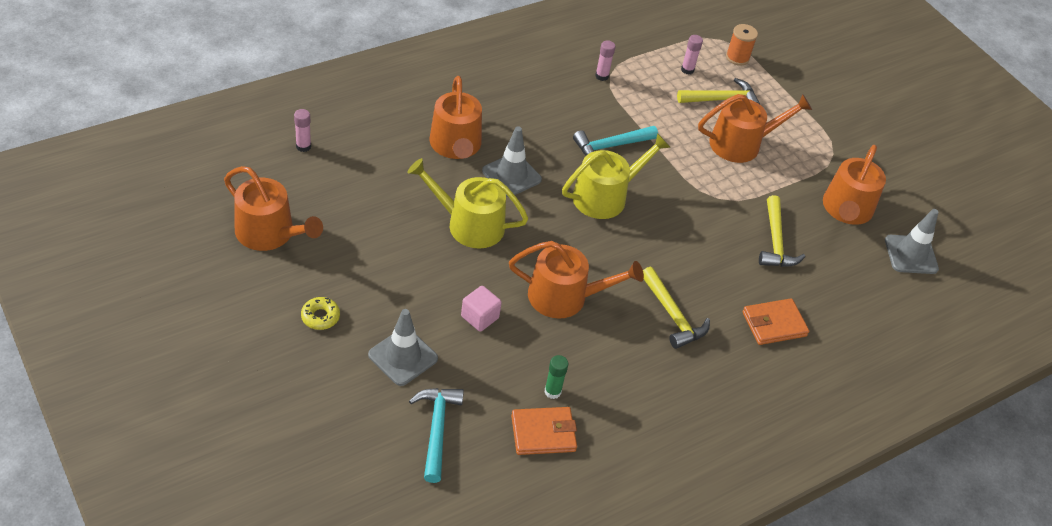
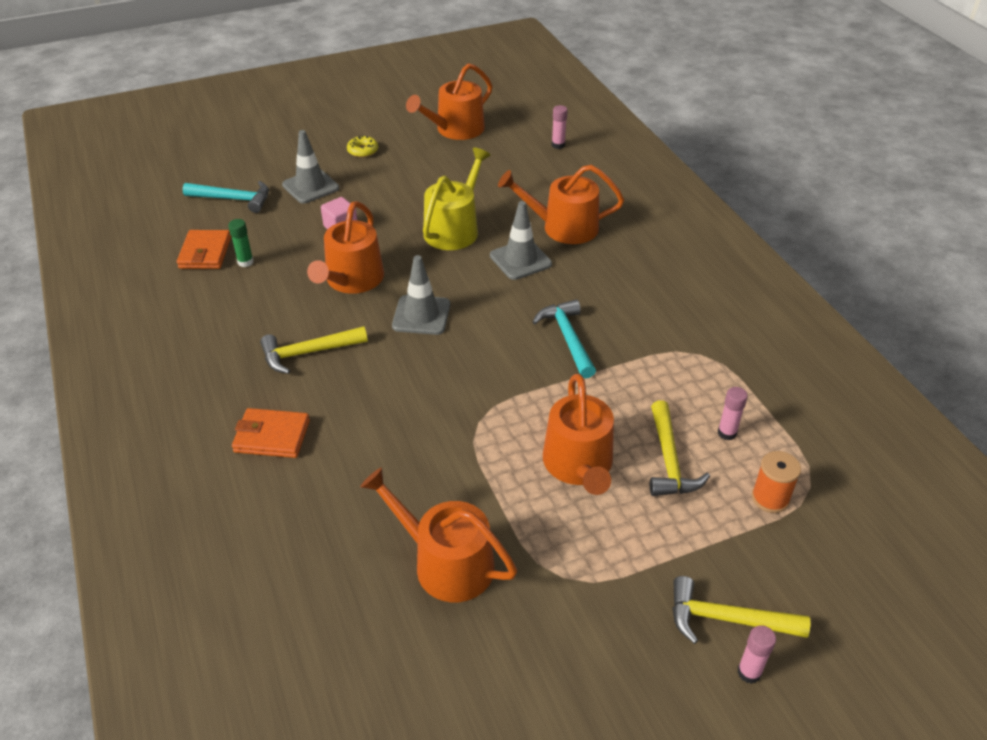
camera: 105 degrees right, 5 degrees down
yellow watering can [562,133,671,219] -> none
pink glue stick [595,40,615,81] -> pink glue stick moved to [737,625,776,684]
orange wallet [742,298,809,345] -> orange wallet turned 75 degrees counterclockwise [232,408,310,458]
yellow hammer [759,195,805,267] -> yellow hammer moved to [672,576,810,644]
grey traffic cone [885,209,939,274] -> grey traffic cone moved to [392,255,450,335]

